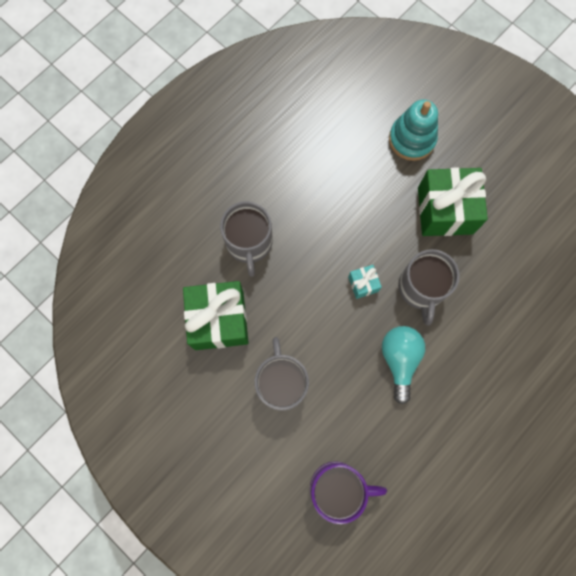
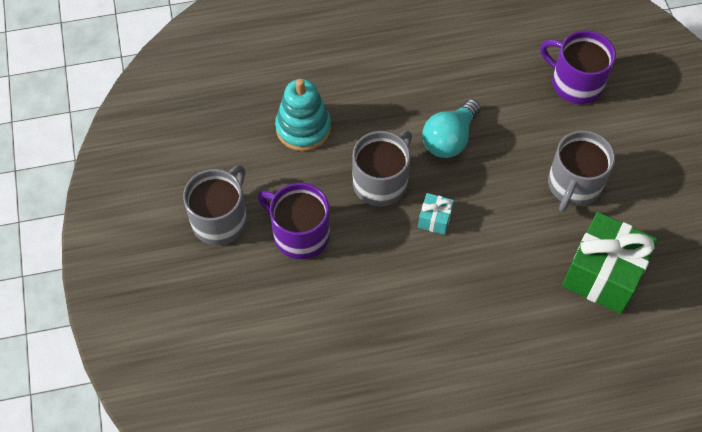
camera: 145 degrees left, 15 degrees down
grey mug [220,201,273,277] -> grey mug moved to [183,165,247,245]
turquoise stacking toy [389,99,438,161] -> turquoise stacking toy moved to [275,79,331,151]
green gift [418,168,488,236] -> purple mug [258,183,330,259]

